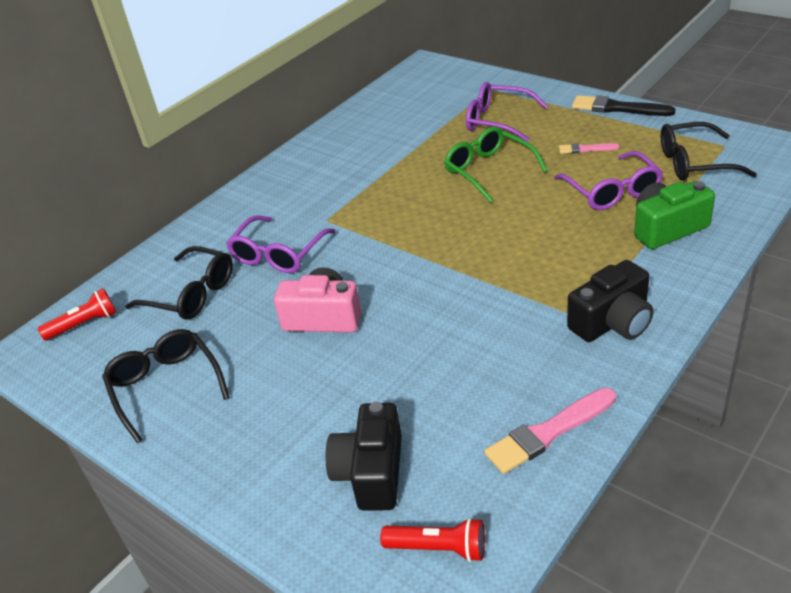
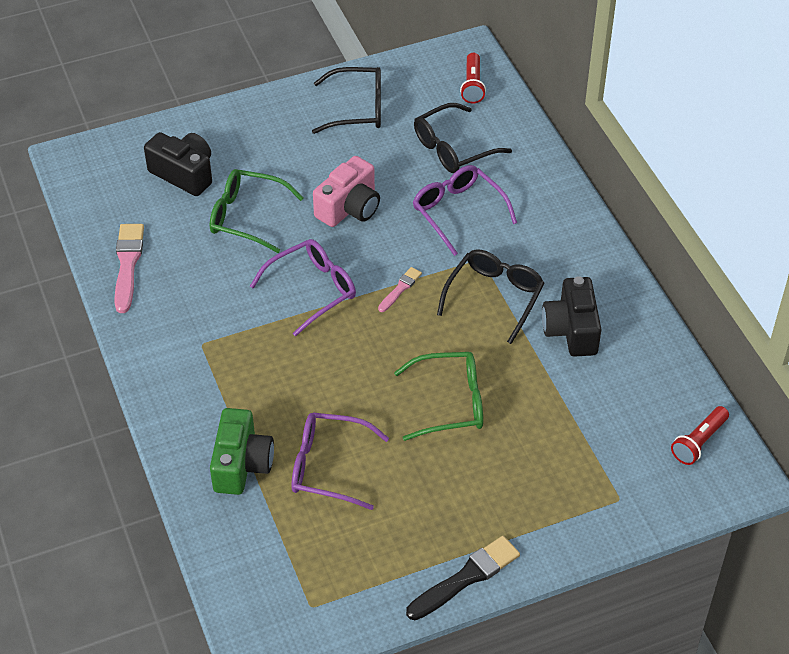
camera: 115 degrees right, 10 degrees up
red flashlight [380,518,485,562] -> red flashlight moved to [671,406,729,465]
purple glasses [466,82,548,142] -> purple glasses moved to [250,239,356,337]
pink brush [559,143,619,154] -> pink brush moved to [378,267,422,312]
black camera [567,260,654,342] -> black camera moved to [542,276,602,357]
black glasses [661,122,757,181] -> black glasses moved to [437,249,544,344]
none -> green glasses [210,169,303,253]

